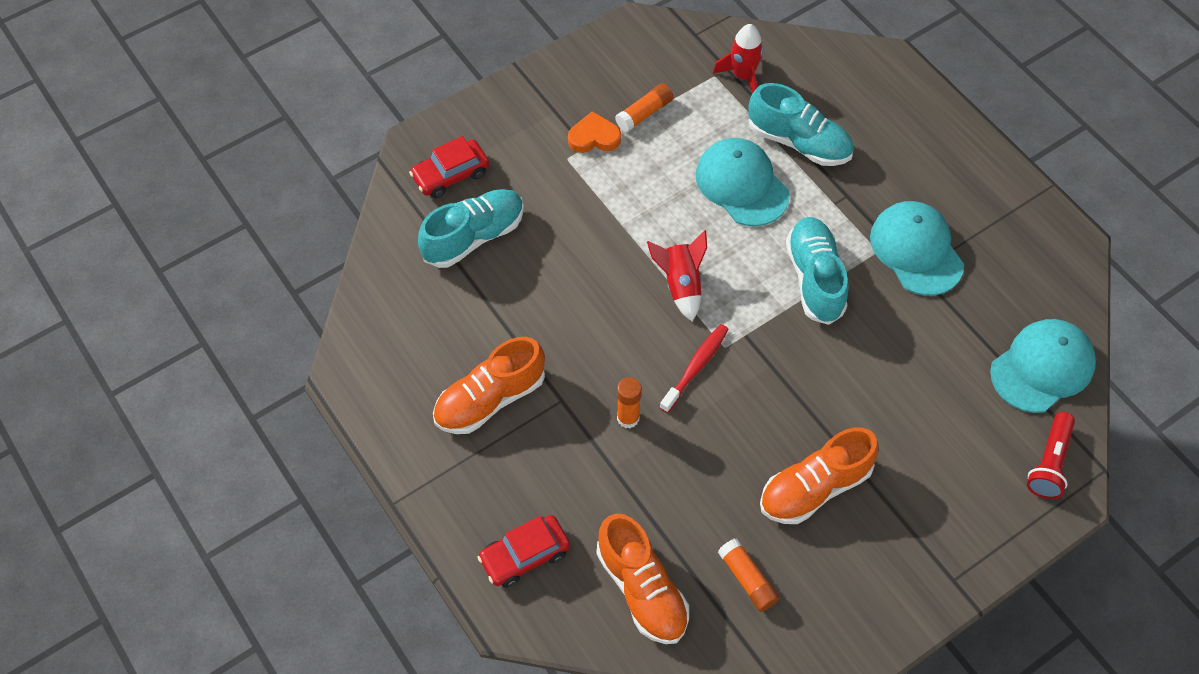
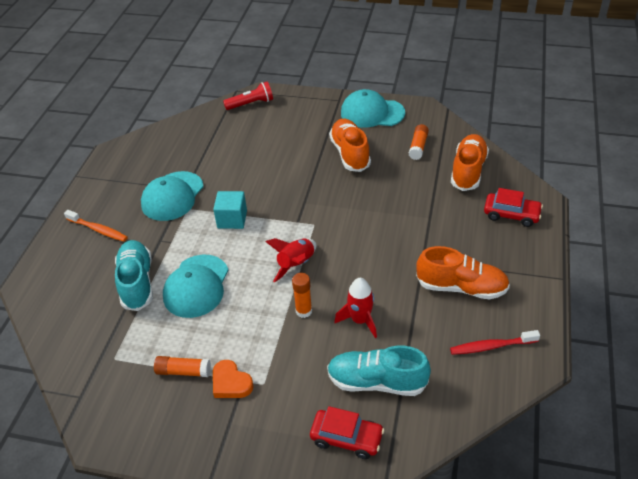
camera: 130 degrees left, 15 degrees down
orange glue stick [617,377,642,428] -> orange glue stick moved to [292,273,312,318]
red toothbrush [660,324,729,413] -> red toothbrush moved to [450,330,540,355]
red rocket [713,24,763,93] -> red rocket moved to [335,278,377,338]
orange shoe [760,428,878,524] -> orange shoe turned 120 degrees counterclockwise [329,119,371,172]
turquoise shoe [786,217,849,325] -> turquoise cube [213,191,247,229]
turquoise cap [990,319,1096,413] -> turquoise cap moved to [341,89,405,128]
none -> orange toothbrush [64,210,128,242]

